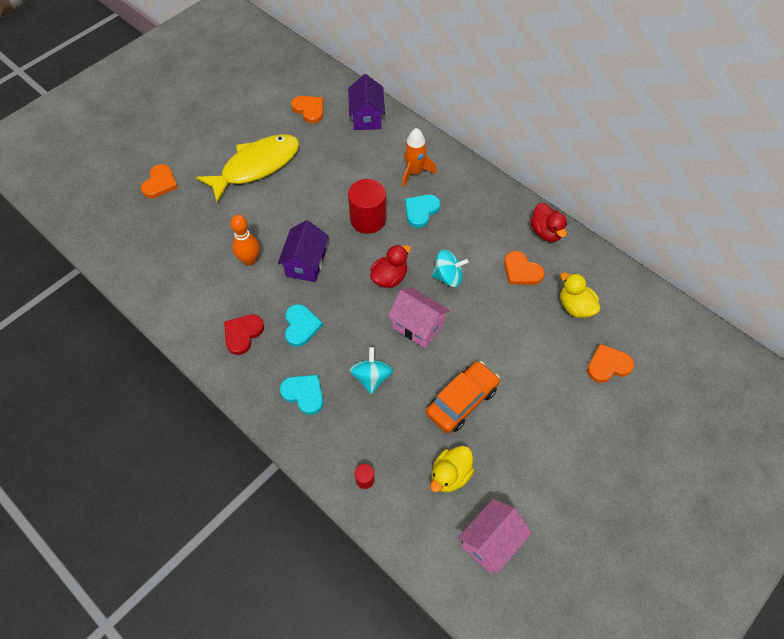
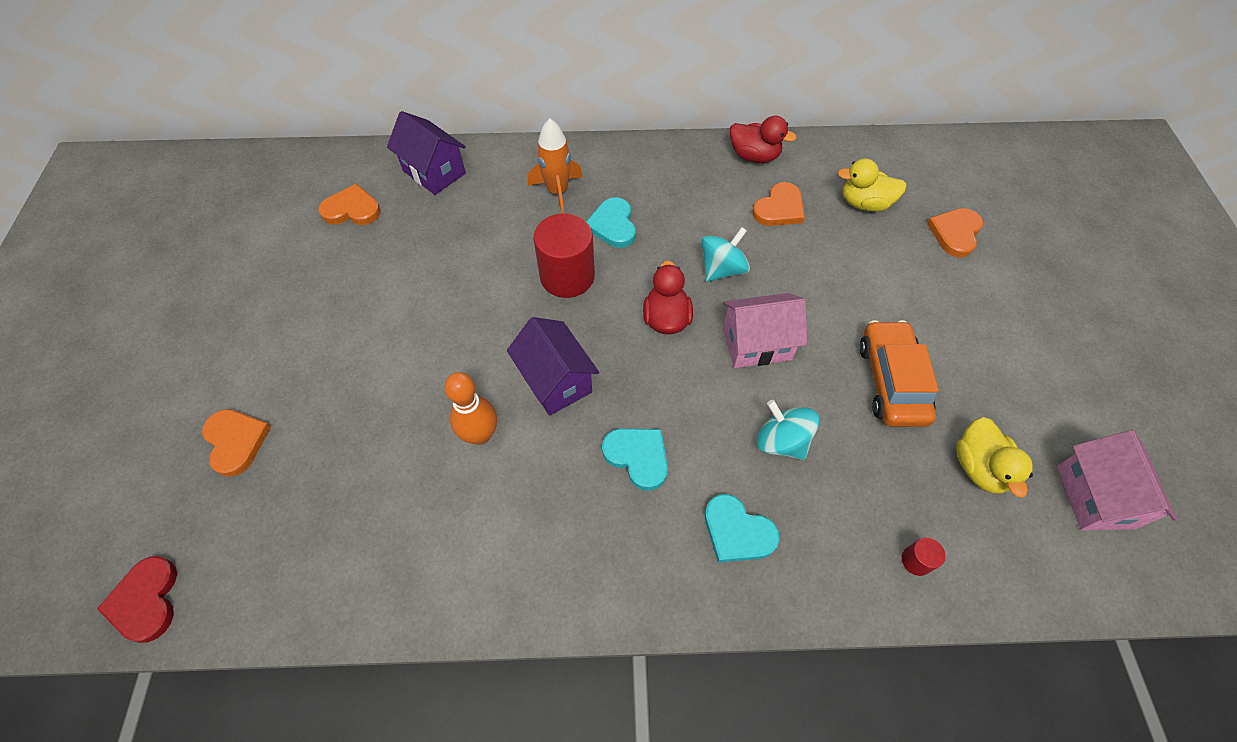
camera: 45 degrees left, 0 degrees up
yellow fish [196,134,300,202] -> none
red heart [224,315,264,355] -> red heart moved to [97,556,177,643]
turquoise heart [280,375,324,415] -> turquoise heart turned 135 degrees counterclockwise [705,494,779,563]
orange heart [504,251,544,285] -> orange heart turned 45 degrees counterclockwise [752,182,805,226]

